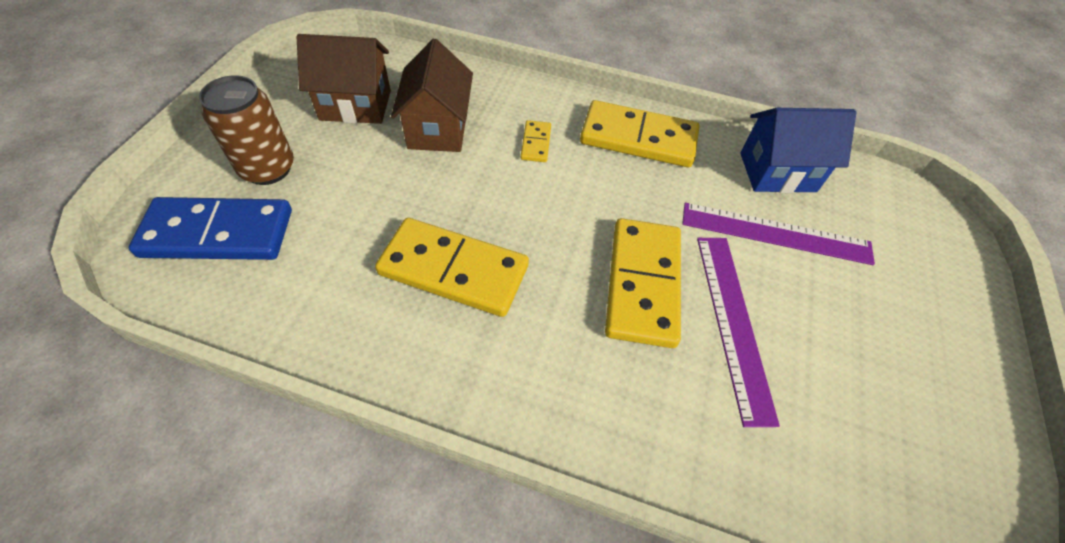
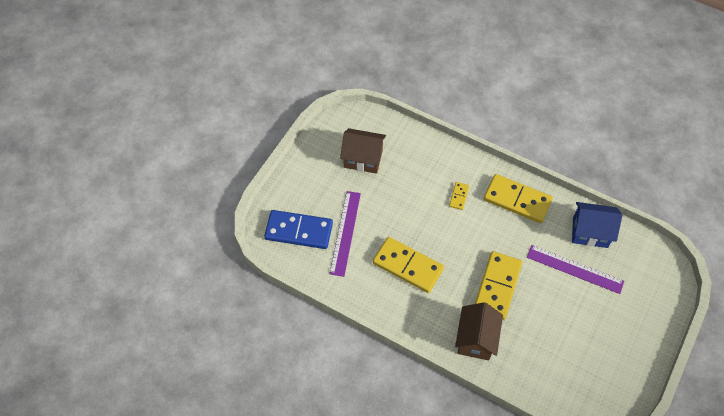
camera: 15 degrees right, 5 degrees up
brown can [199,75,294,185] -> none
brown house [391,39,473,152] -> brown house moved to [455,302,503,360]
purple ruler [697,238,780,427] -> purple ruler moved to [329,191,361,277]

